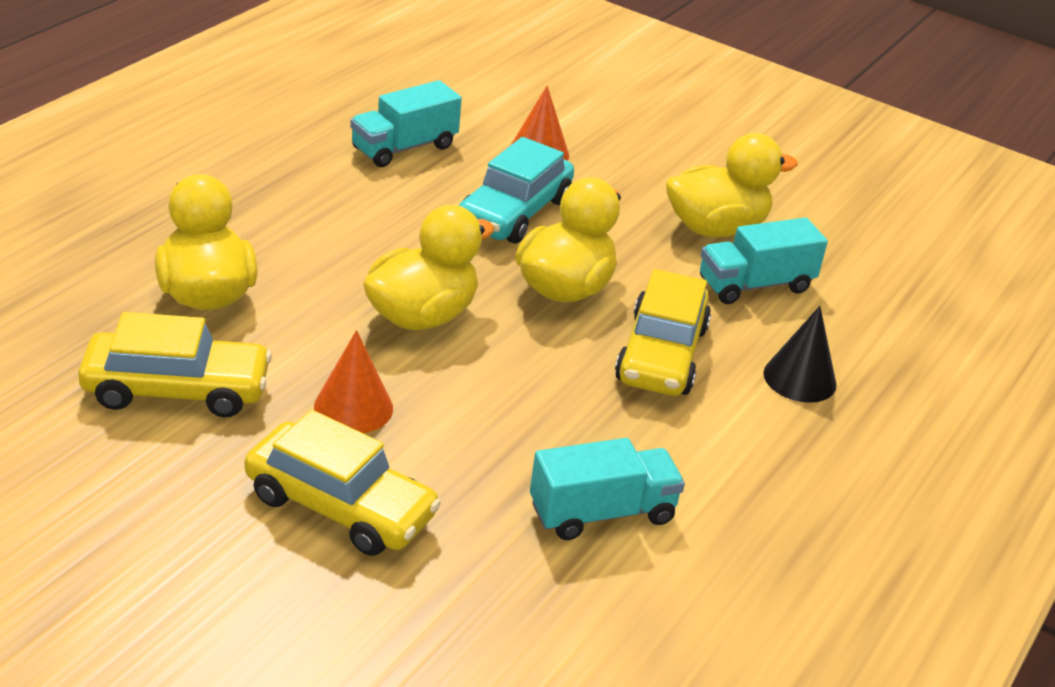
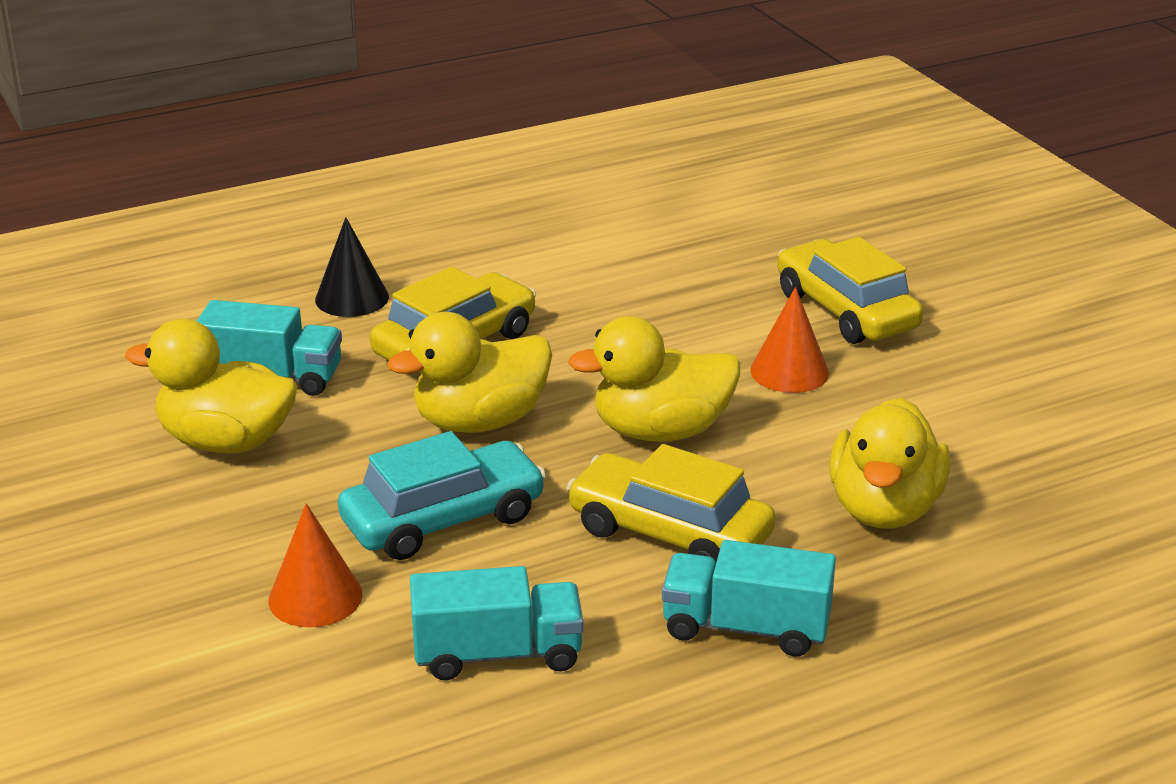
camera: 145 degrees left, 5 degrees down
yellow car [78,312,272,418] -> yellow car moved to [566,444,775,562]
turquoise truck [530,438,685,540] -> turquoise truck moved to [662,540,836,656]

